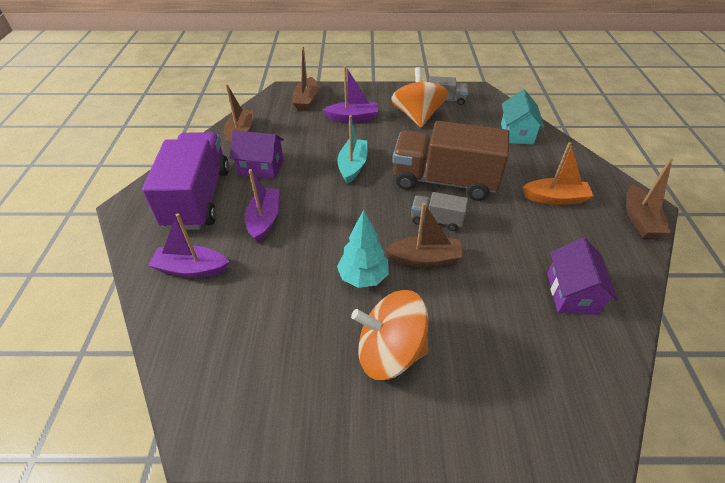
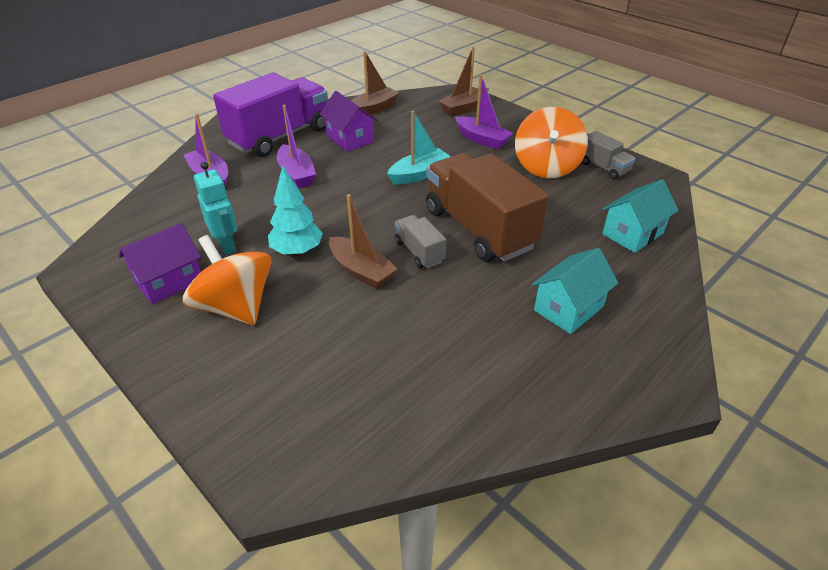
camera: 45 degrees right, 5 degrees down
purple boat [245,169,279,243] -> purple boat turned 105 degrees clockwise [277,104,316,188]
orange spinning top [391,67,448,128] -> orange spinning top turned 150 degrees clockwise [515,107,588,178]
orange boat [522,142,594,205] -> turquoise house [532,248,618,334]
purple house [547,238,618,315] -> purple house moved to [119,223,201,304]
brown boat [627,158,673,238] -> none
none -> turquoise robot [194,162,237,255]

